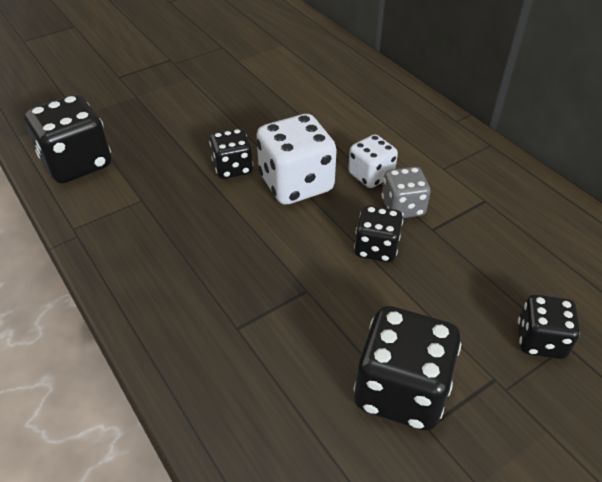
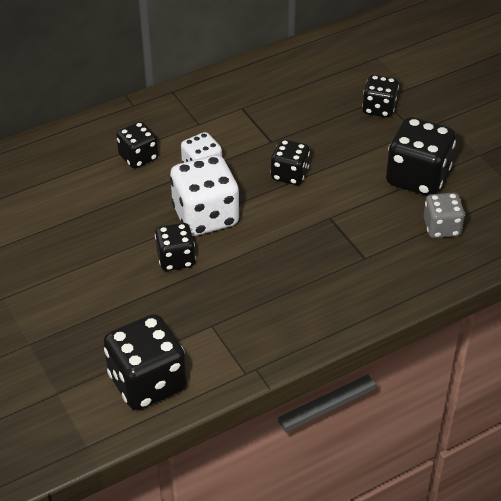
camera: 85 degrees left, 0 degrees up
grey dice [381,166,431,218] -> grey dice moved to [423,193,465,238]
none -> black dice [116,121,159,169]

